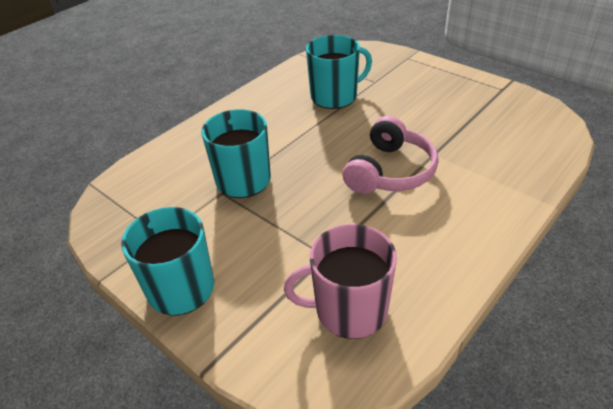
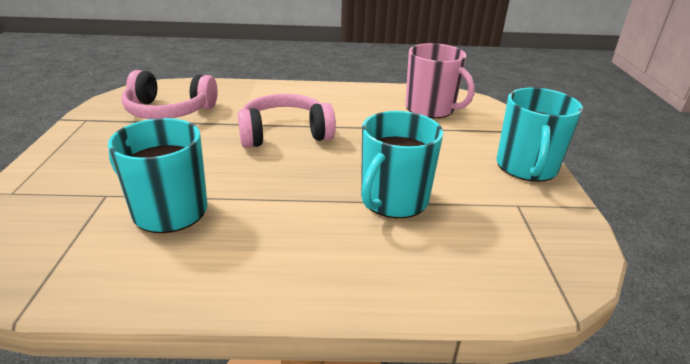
camera: 135 degrees left, 10 degrees down
none -> pink headphones [121,70,218,119]

